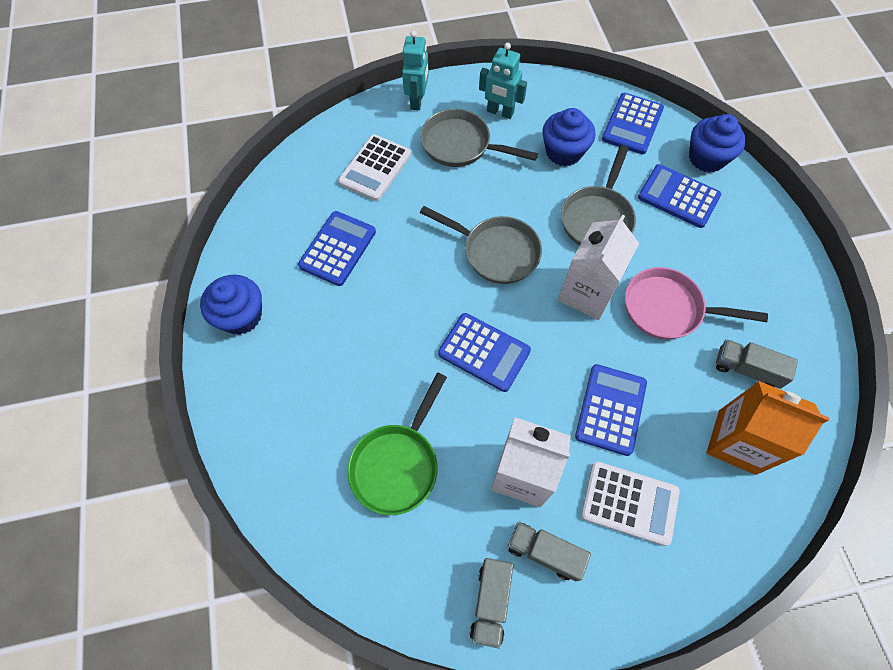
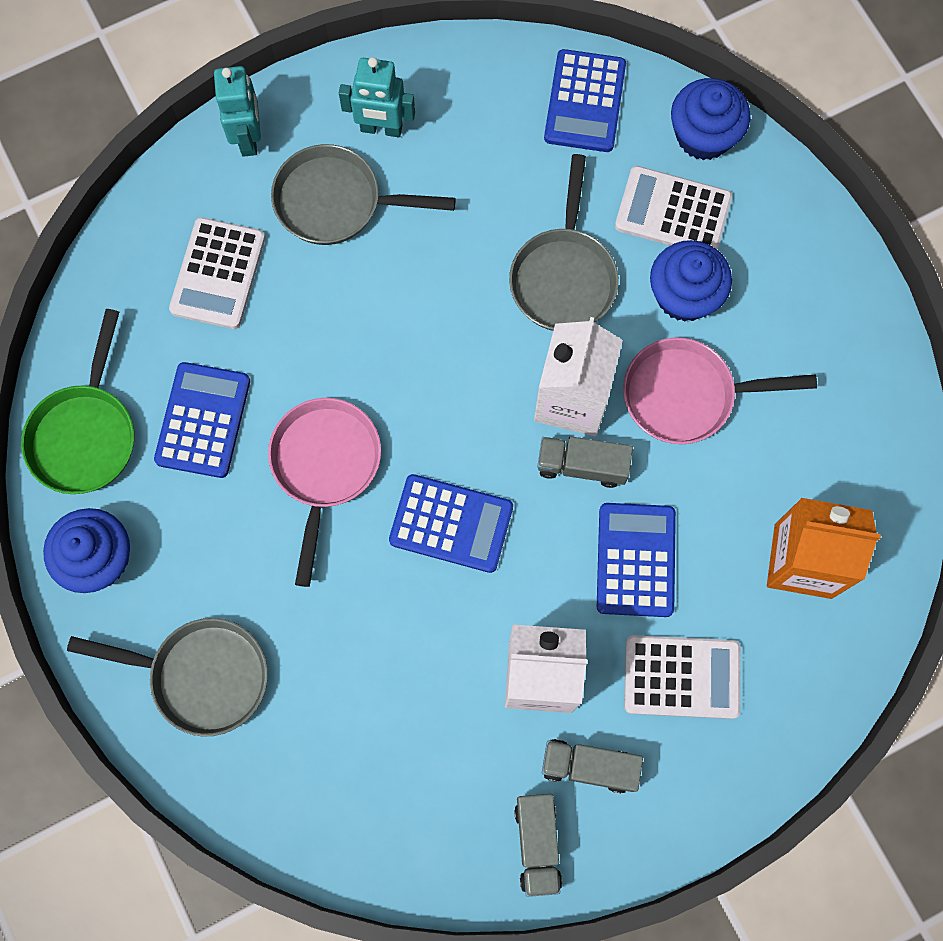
camera: 15 degrees left, 10 degrees up
green pan [347,373,447,515] -> green pan moved to [21,309,134,494]
grey pan [420,206,542,284] -> grey pan moved to [67,618,268,737]
blue cupcake [542,108,595,166] -> blue cupcake moved to [650,240,732,322]
blue calculator [638,164,721,228] -> white calculator [615,166,732,250]
grey truck [716,339,798,389] -> grey truck moved to [537,436,633,488]
none -> pink pan [268,398,381,587]

